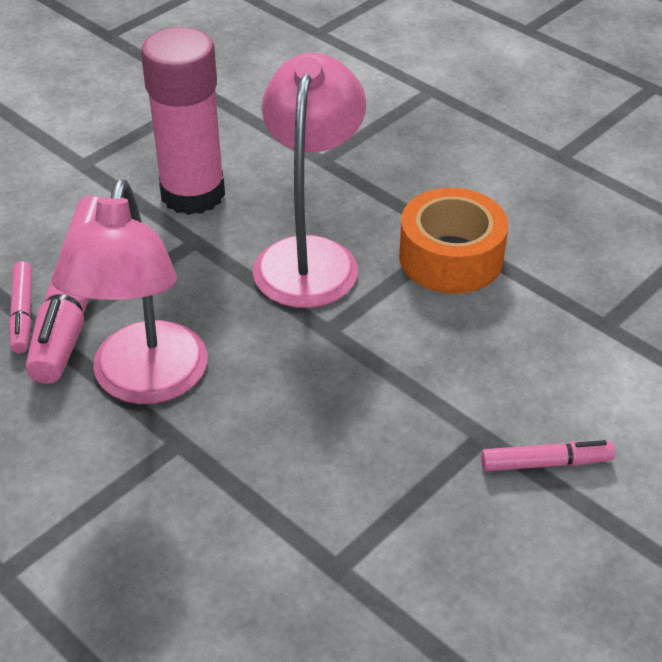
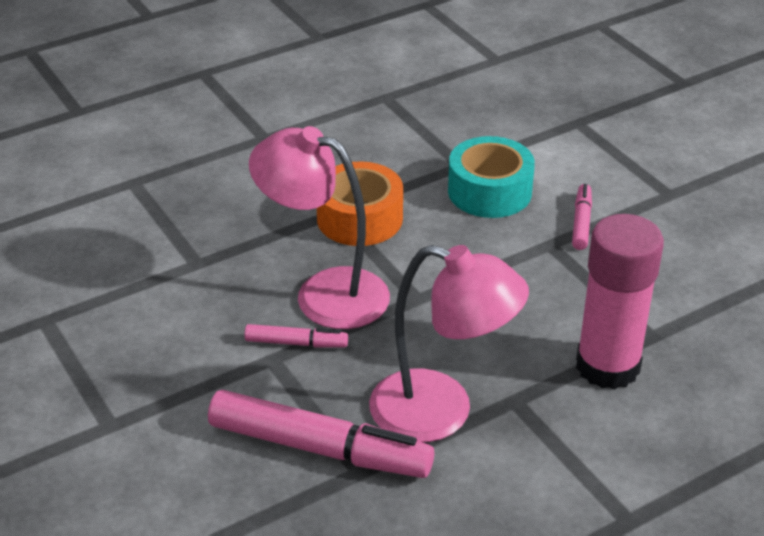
camera: 75 degrees left, 5 degrees down
pink marker [9,261,32,353] -> pink marker moved to [244,324,348,347]
pink glue stick [141,27,225,215] -> pink glue stick moved to [576,214,664,390]
none -> turquoise tape [448,136,535,218]

